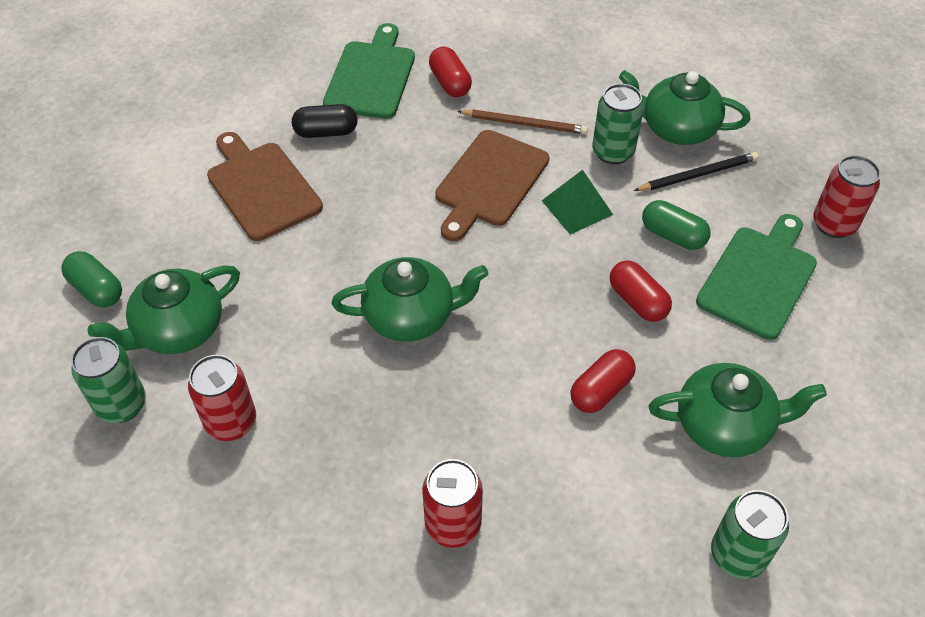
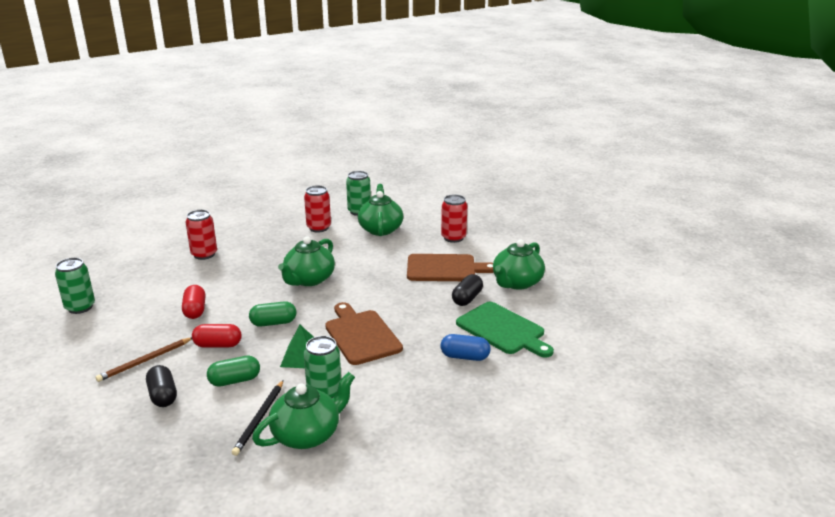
camera: 125 degrees right, 25 degrees down
green capsule [61,251,122,307] -> green capsule moved to [249,301,296,326]
red capsule [429,46,472,97] -> blue capsule [441,334,490,361]
brown pencil [457,109,588,134] -> brown pencil moved to [96,337,192,382]
green teapot [648,363,827,457] -> green teapot moved to [493,239,545,290]
green cutting board [696,214,817,340] -> black capsule [146,365,177,407]
red can [813,155,880,238] -> red can moved to [441,194,467,243]

